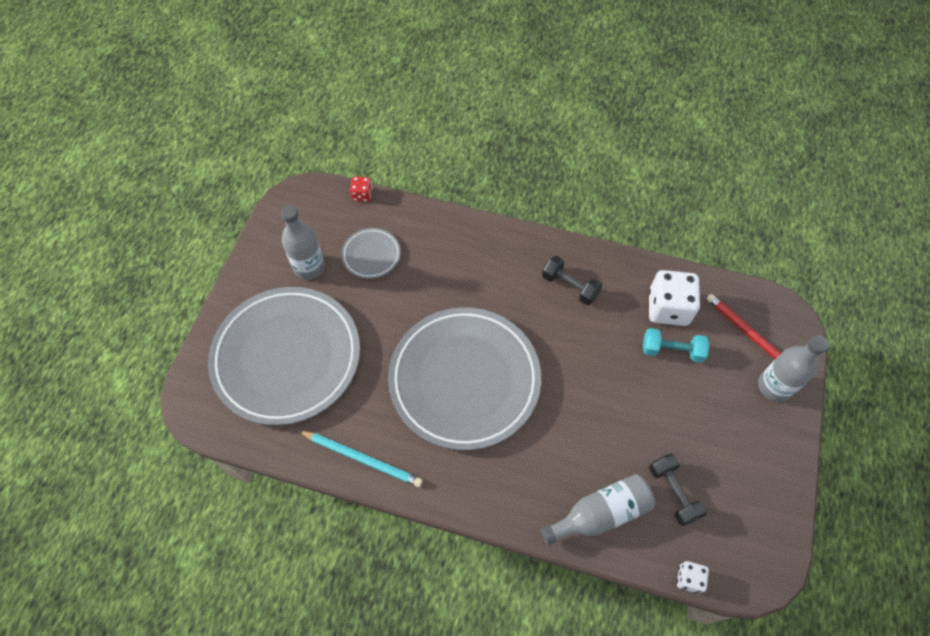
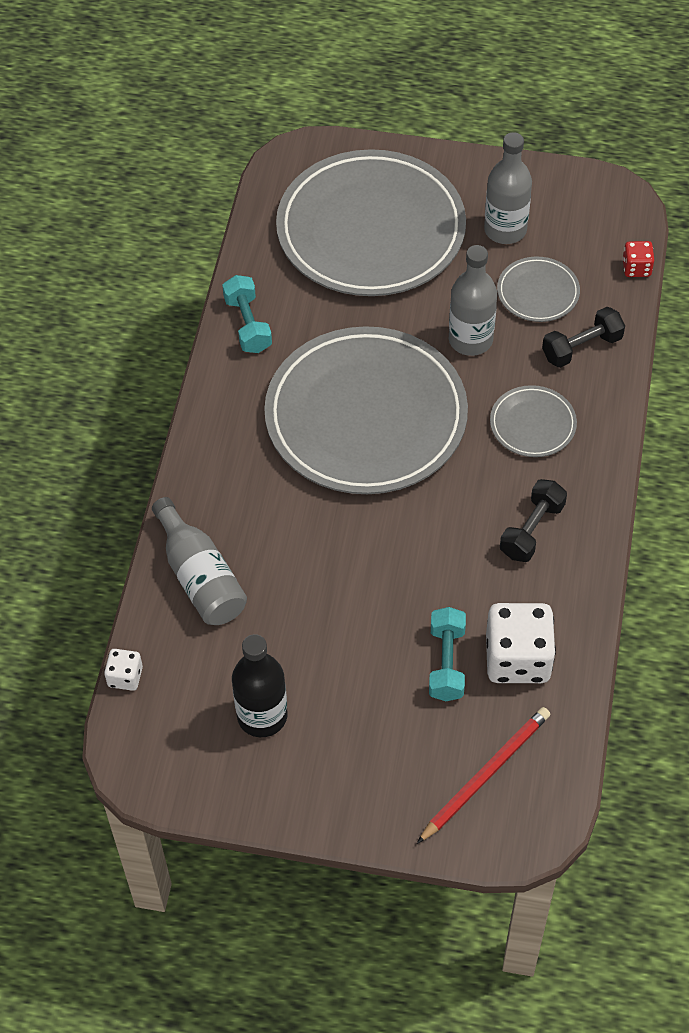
camera: 85 degrees right, 5 degrees down
turquoise pencil [298,430,423,487] -> turquoise dumbbell [222,275,272,353]
black dumbbell [649,454,707,526] -> black dumbbell moved to [542,307,625,368]
grey bottle [758,335,829,402] -> grey bottle moved to [449,245,497,356]
none -> black bottle [232,634,287,737]
none -> grey plate [490,385,577,457]

